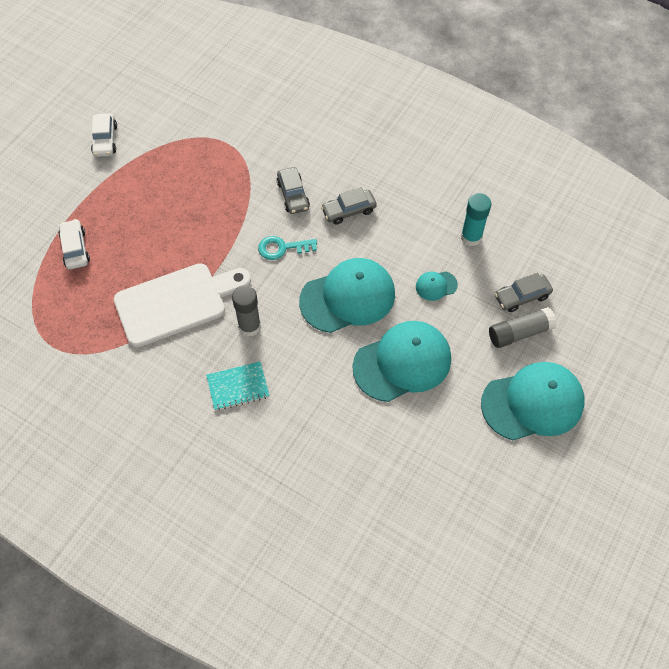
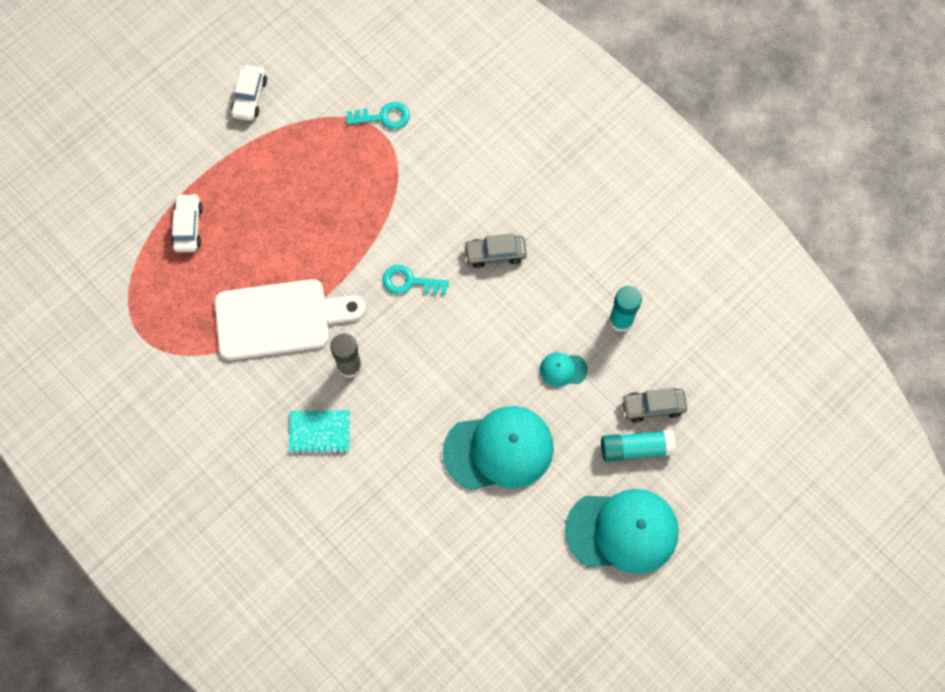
camera: 15 degrees right, 10 degrees up
grey car [277,167,310,214] -> none
turquoise cap [299,258,395,333] -> none
grey glue stick [489,307,557,348] -> turquoise glue stick [601,430,676,462]
none -> turquoise key [346,102,410,129]

